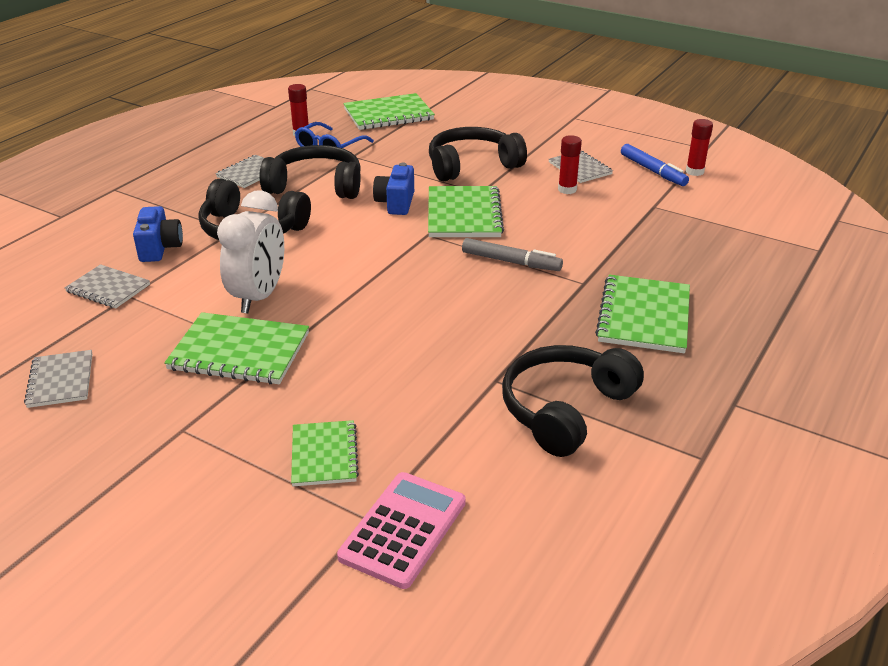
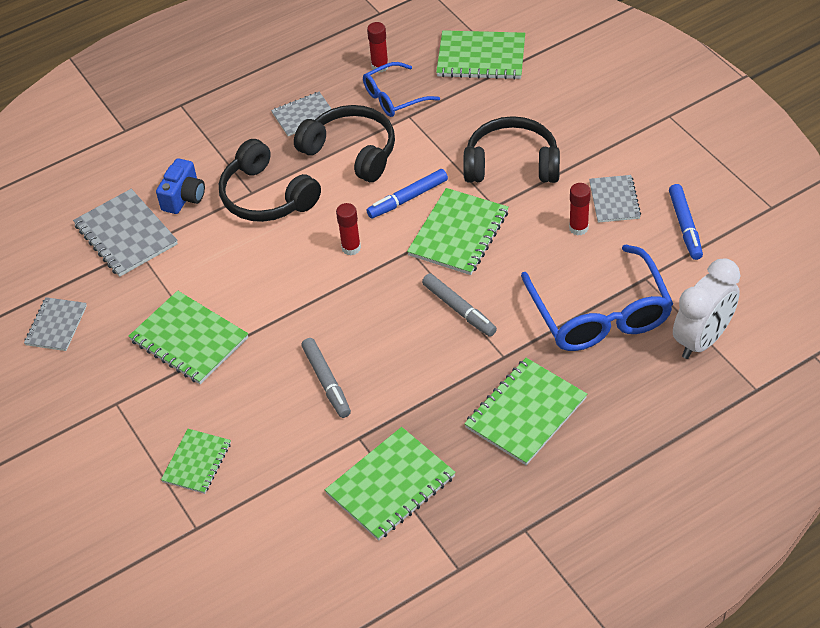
camera: 30 degrees right, 15 degrees up
grey notebook [65,264,150,308] -> grey notebook [73,189,178,277], size x1.61
white clock [217,190,284,313] -> white clock moved to [673,258,740,359]
pink calculator [337,472,466,589] -> none
blue camera [373,163,414,215] -> blue marker [366,169,448,219]
black headphones [502,345,644,457] -> green notebook [325,427,456,541]
red glue stick [686,119,713,176] -> red glue stick moved to [336,203,361,255]
none -> grey marker [301,338,351,418]
none -> blue glasses [521,245,673,351]

